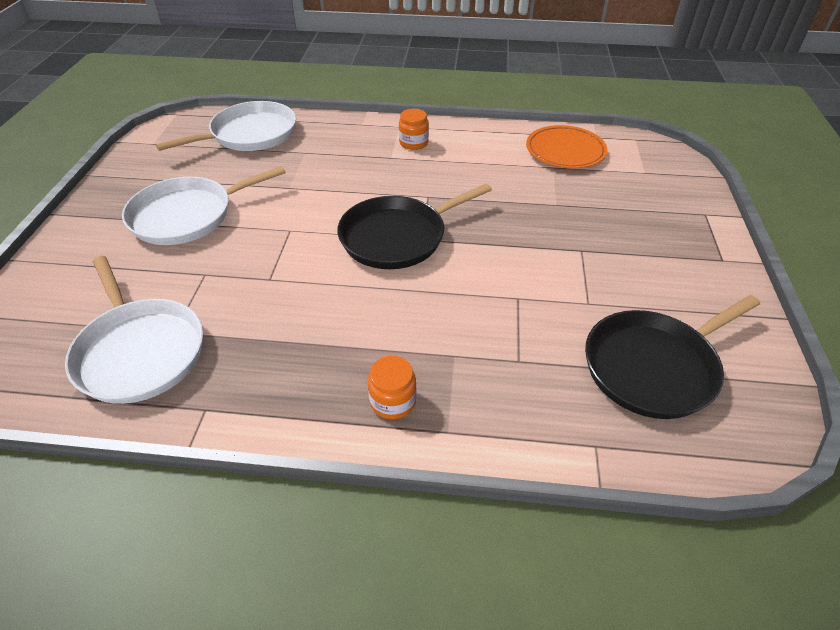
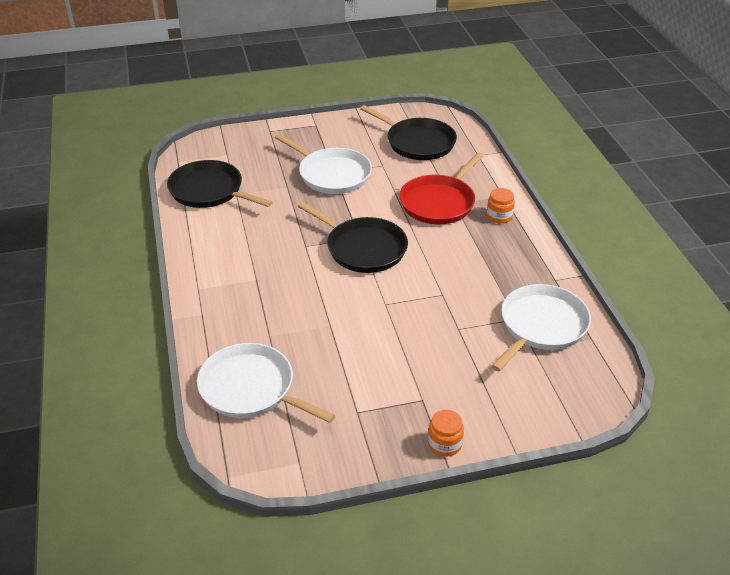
camera: 110 degrees left, 5 degrees down
white pan [122,166,286,245] -> white pan moved to [275,134,372,194]
orange jar [399,109,429,150] -> orange jar moved to [428,410,464,457]
orange plate [526,125,607,169] -> black pan [167,160,273,208]
none -> red pan [399,153,483,224]

